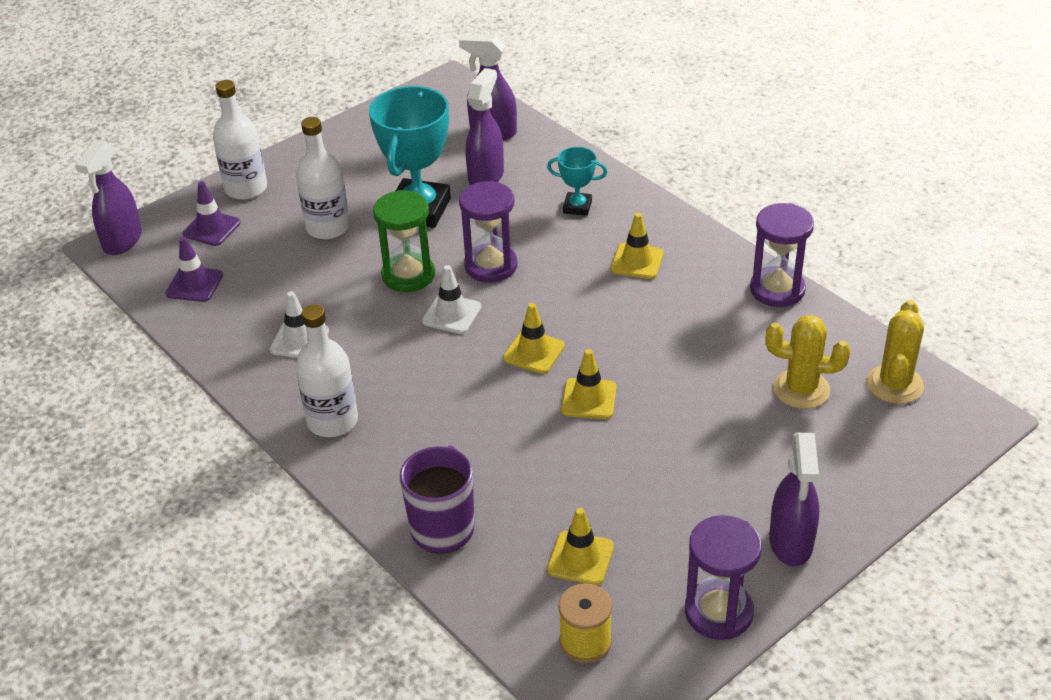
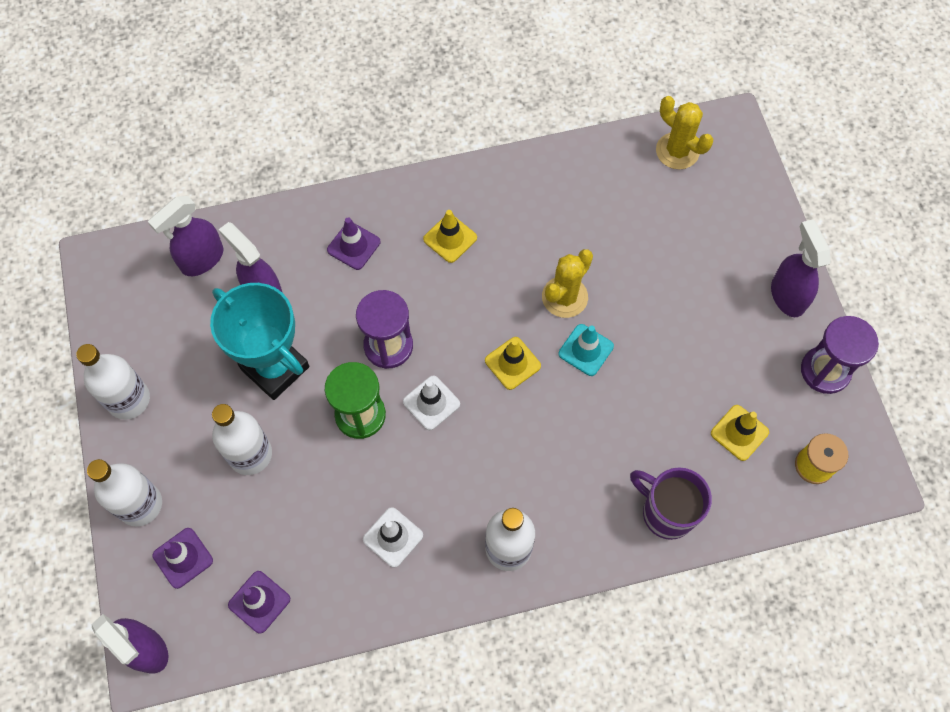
camera: 65 degrees left, 25 degrees up
turquoise trophy [547,147,607,216] -> purple traffic cone [327,217,380,270]
yellow traffic cone [561,349,616,419] -> turquoise traffic cone [559,324,614,376]
purple hourglass [750,203,814,307] -> none
yellow cactus [765,315,851,409] -> yellow cactus moved to [542,249,593,318]
purple spray bottle [769,433,819,566] -> purple spray bottle turned 135 degrees counterclockwise [771,219,831,317]
none -> white bottle [76,344,150,420]

